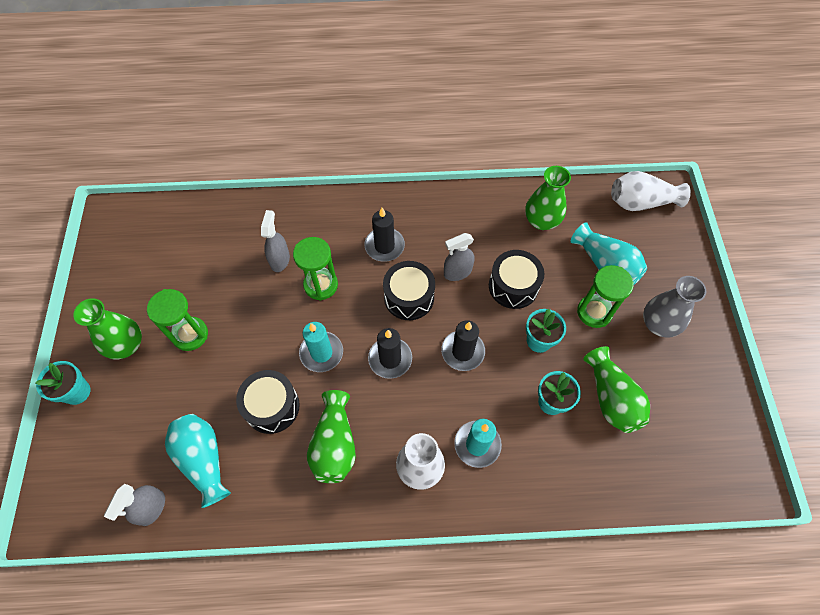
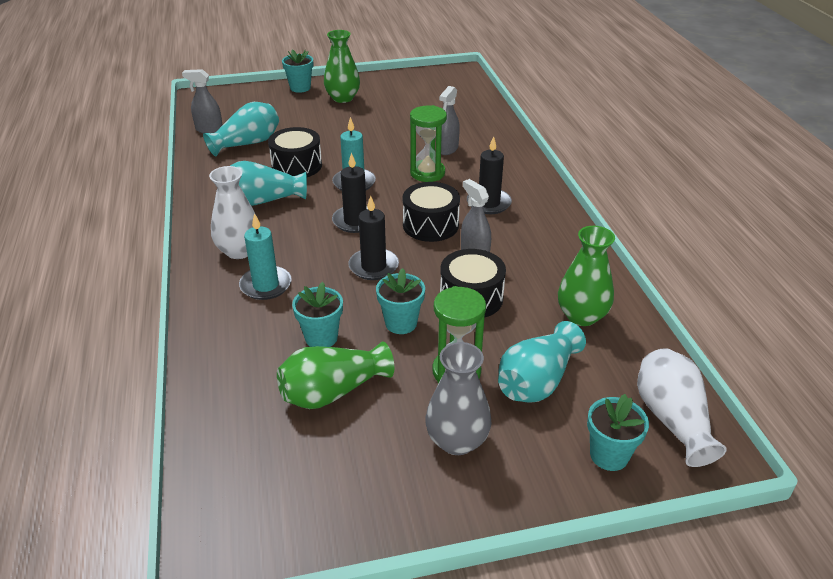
camera: 80 degrees right, 25 degrees down
green hourglass [147,289,208,351] -> none
grey spray bottle [261,210,290,272] -> grey spray bottle turned 120 degrees clockwise [439,86,460,155]
green vase [307,390,356,483] -> turquoise vase [230,161,307,206]
none -> turquoise flower pot [587,394,649,471]

